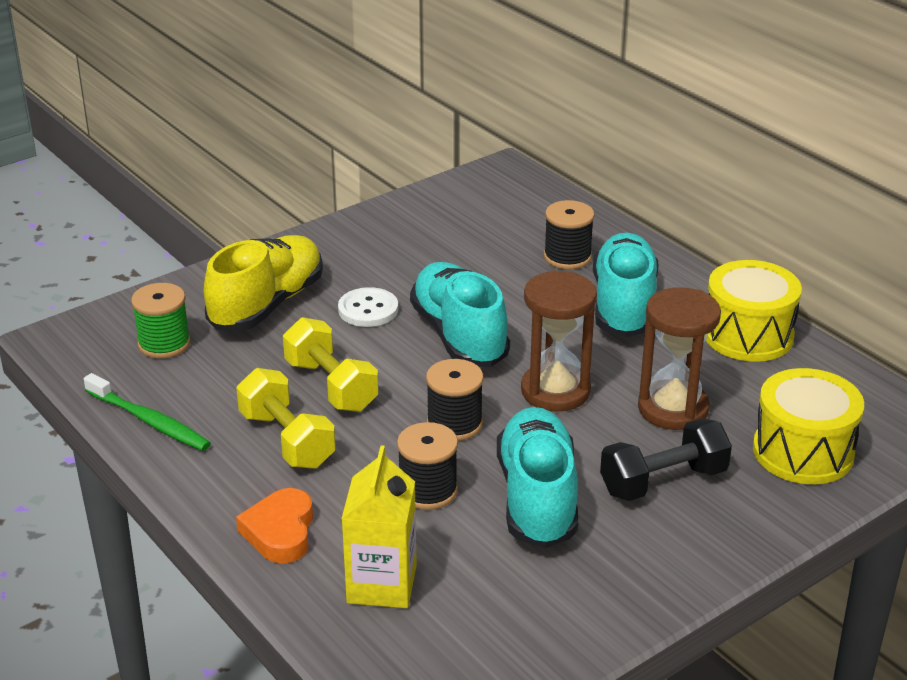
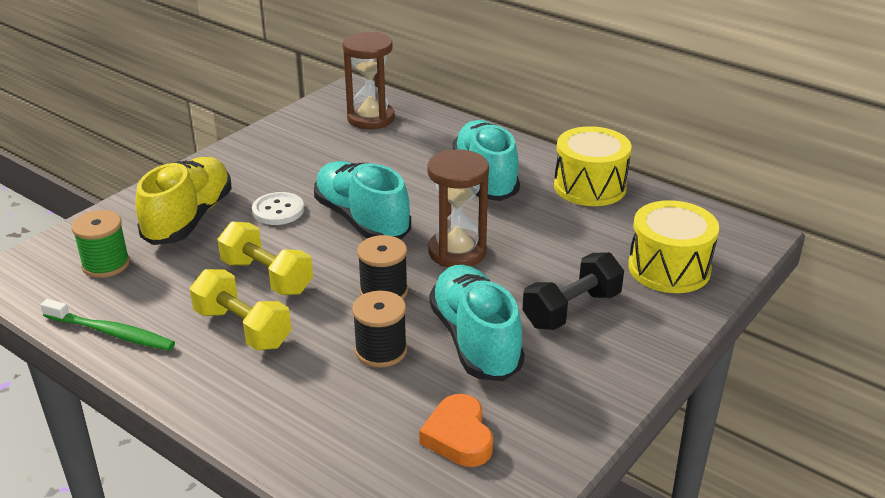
camera: 15 degrees left, 0 degrees up
orange heart [236,488,313,564] -> orange heart moved to [419,394,493,467]
yellow carton [342,445,417,608] -> none
black spool [544,200,594,269] -> none
brown hourglass [638,287,721,430] -> brown hourglass moved to [343,32,395,129]

